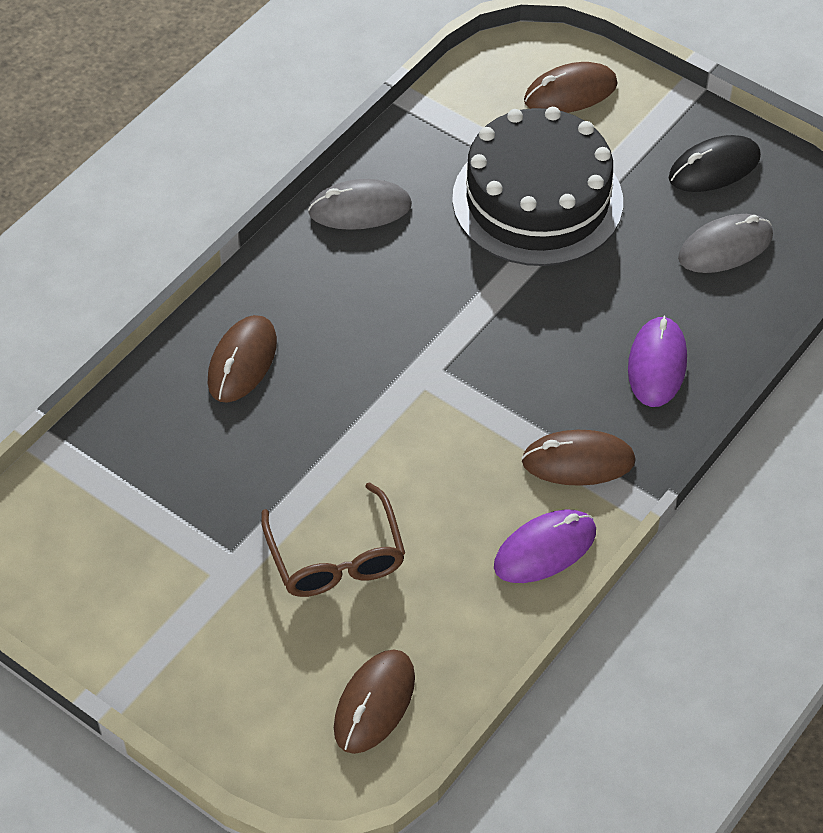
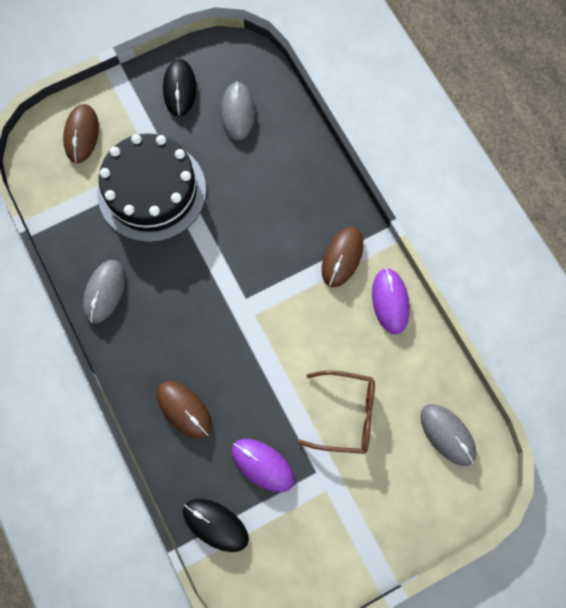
camera: 65 degrees left, 20 degrees up
brown mouse [334,649,415,754] -> grey mouse [421,404,476,466]
purple mouse [628,316,687,407] -> purple mouse moved to [232,439,295,492]
none -> black mouse [183,499,249,552]

